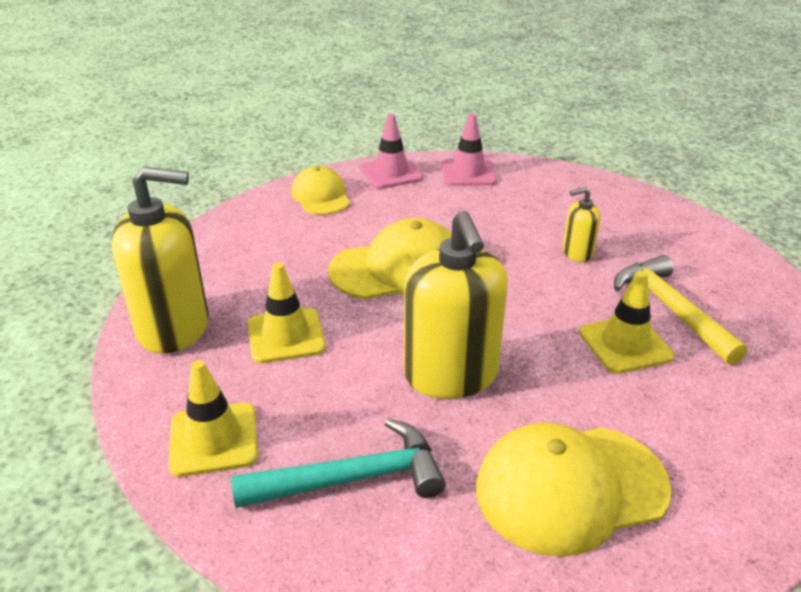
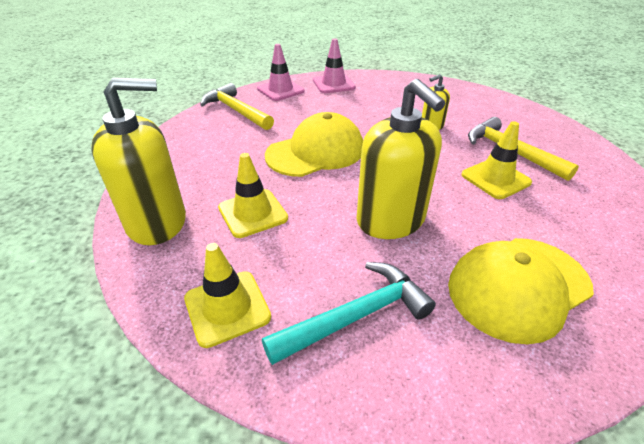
camera: 15 degrees left, 5 degrees up
yellow cap [291,166,350,215] -> yellow hammer [200,83,274,130]

